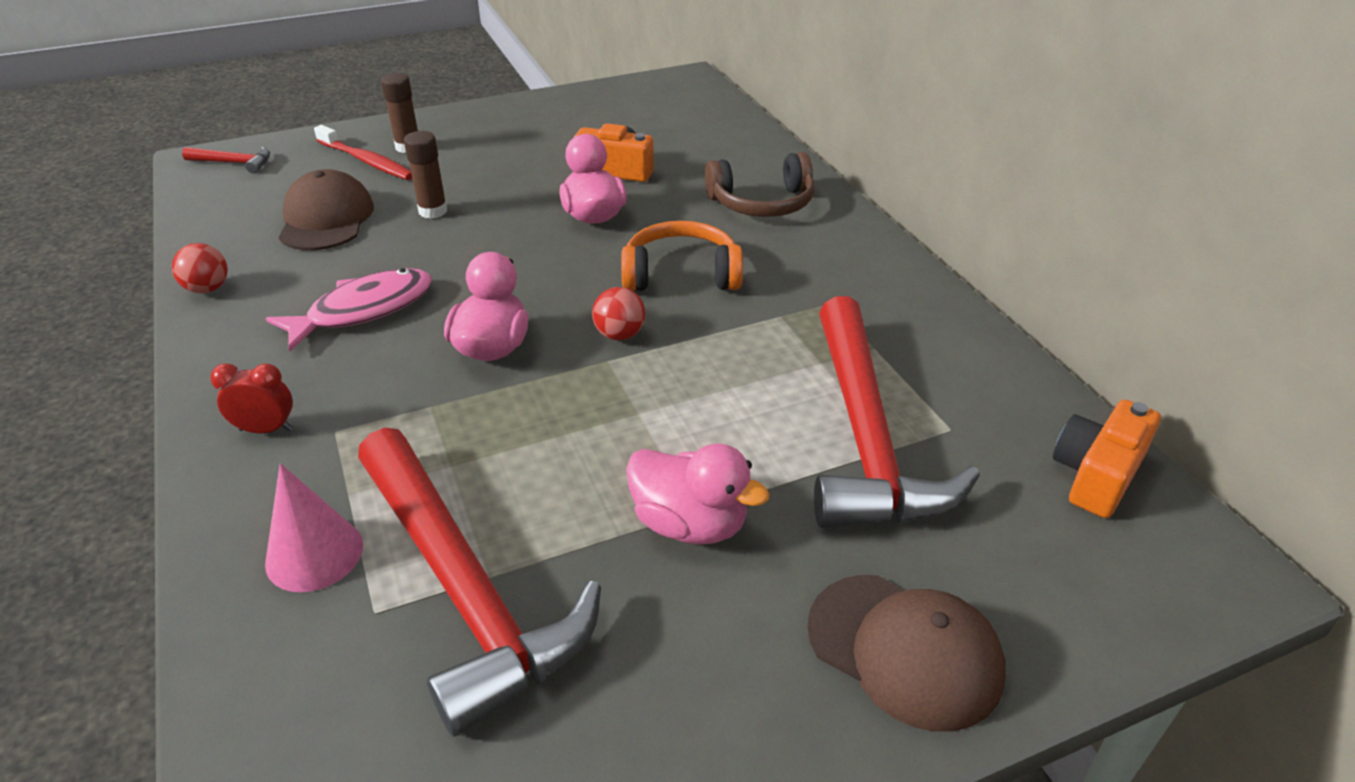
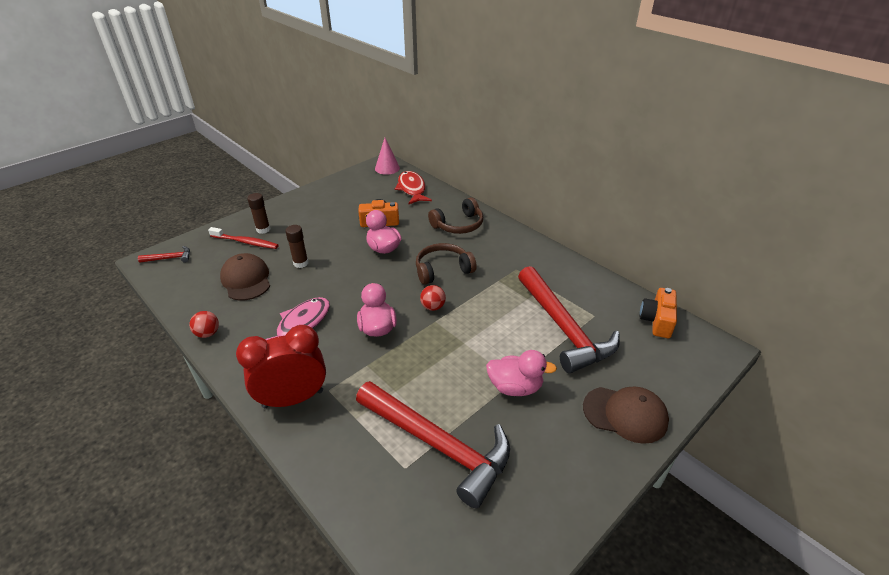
camera: 20 degrees left, 0 degrees up
red clock [210,363,293,433] -> red clock [236,325,326,408], size x2.20
pink cone [265,463,363,592] -> pink cone moved to [375,138,400,175]
orange headphones [621,221,743,291] -> brown headphones [416,243,476,285]
none -> red fish [395,171,432,205]

